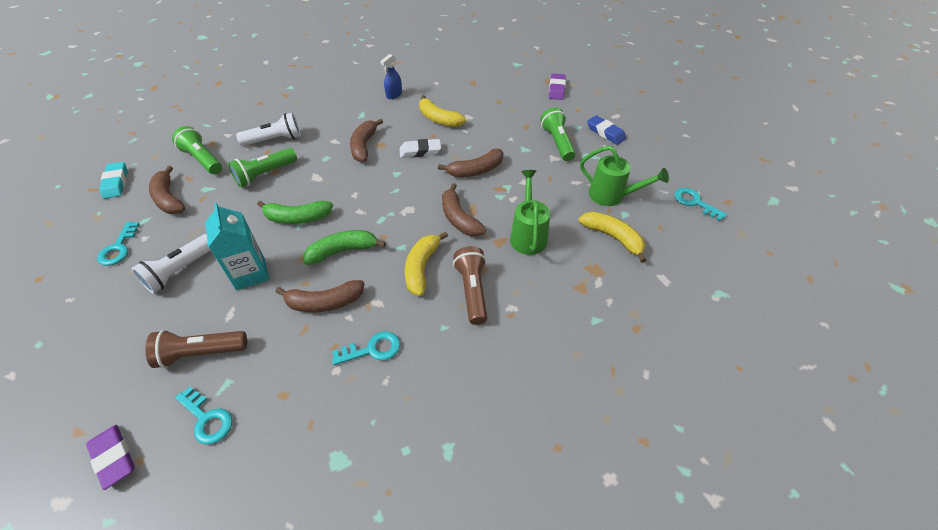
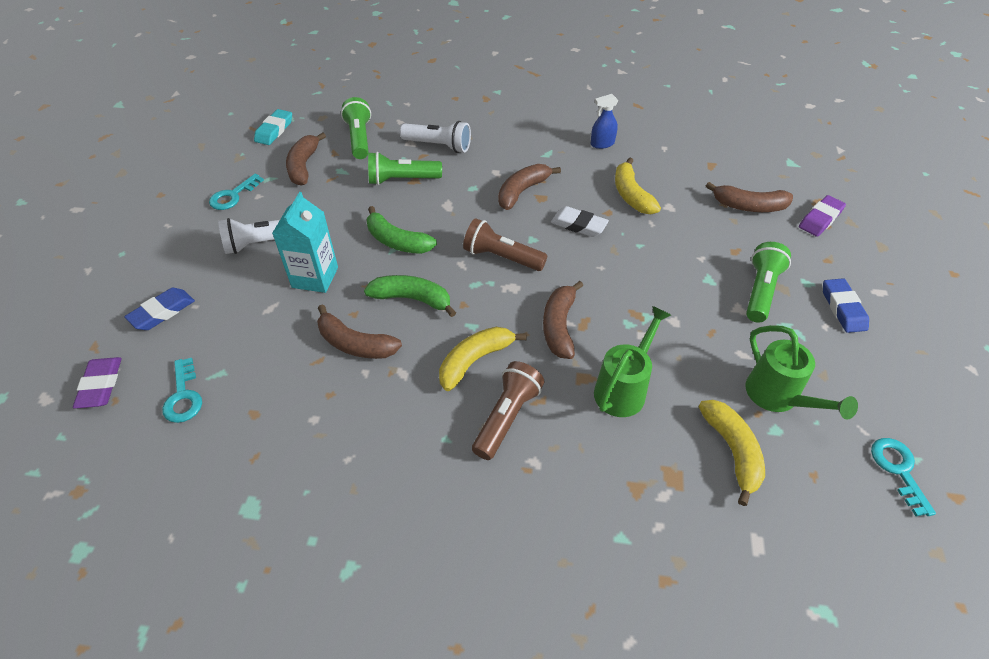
camera: 35 degrees right, 0 degrees up
brown flashlight [145,330,247,368] -> brown flashlight moved to [463,218,547,271]
turquoise key [332,331,400,365] -> none
brown banana [438,149,503,177] -> brown banana moved to [706,182,793,212]
none -> blue eraser [124,288,195,330]

